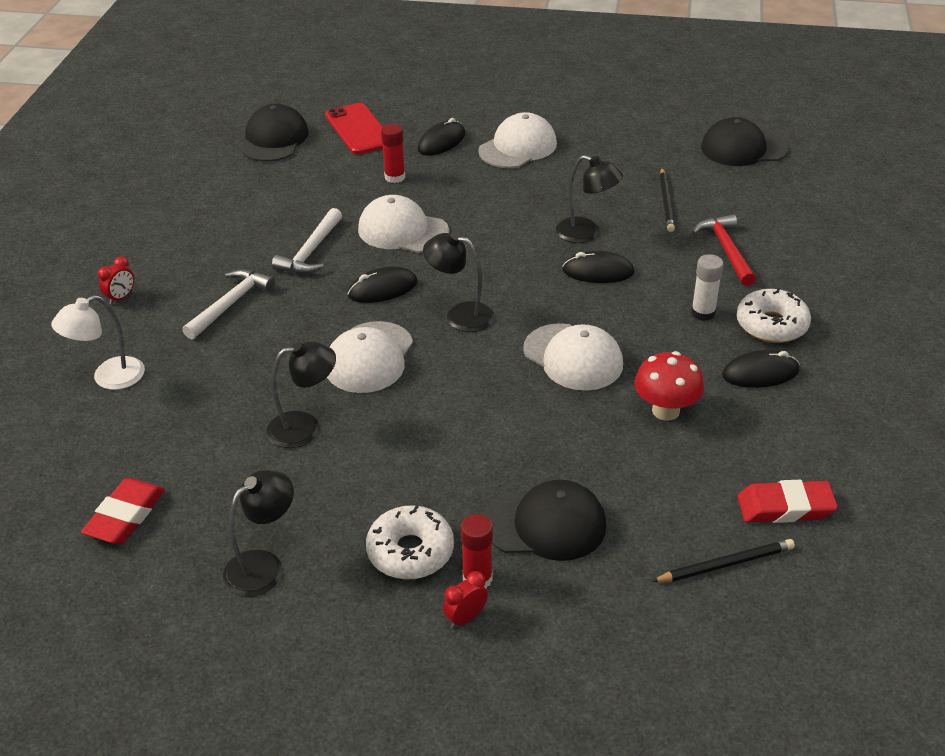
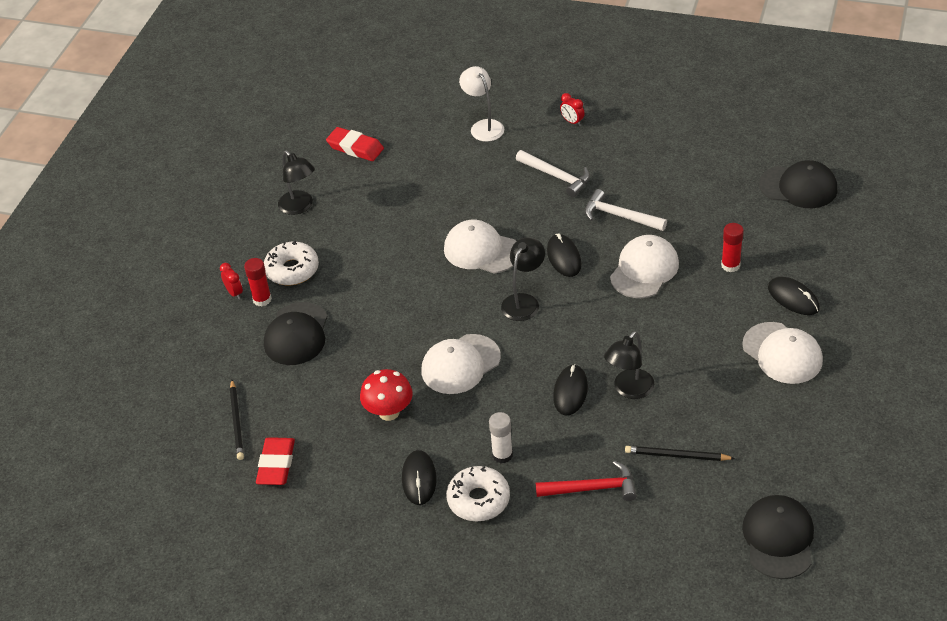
camera: 100 degrees right, 5 degrees up
black lamp [266,341,336,448] -> none
red phone [325,103,383,154] -> none

